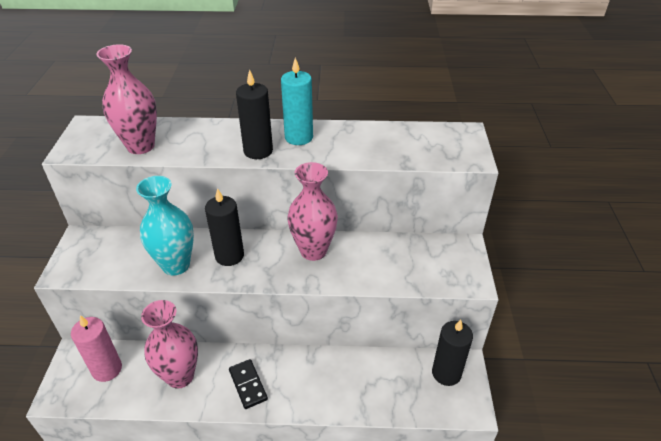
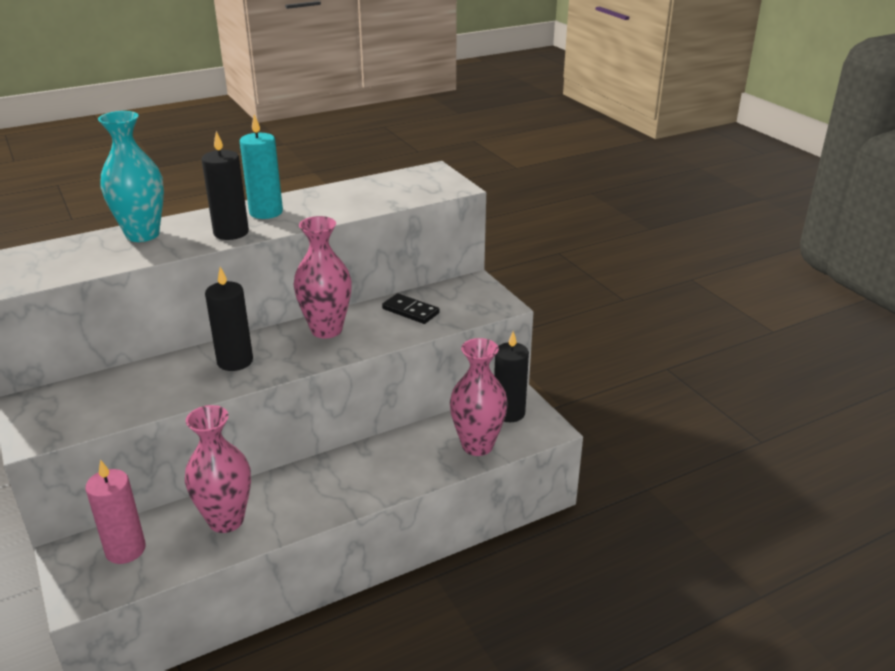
camera: 30 degrees left, 10 degrees down
pink vase [96,44,157,154] -> pink vase moved to [450,338,508,456]
turquoise vase [136,176,194,275] -> turquoise vase moved to [98,111,164,242]
black domino [229,359,268,409] -> black domino moved to [382,293,440,324]

